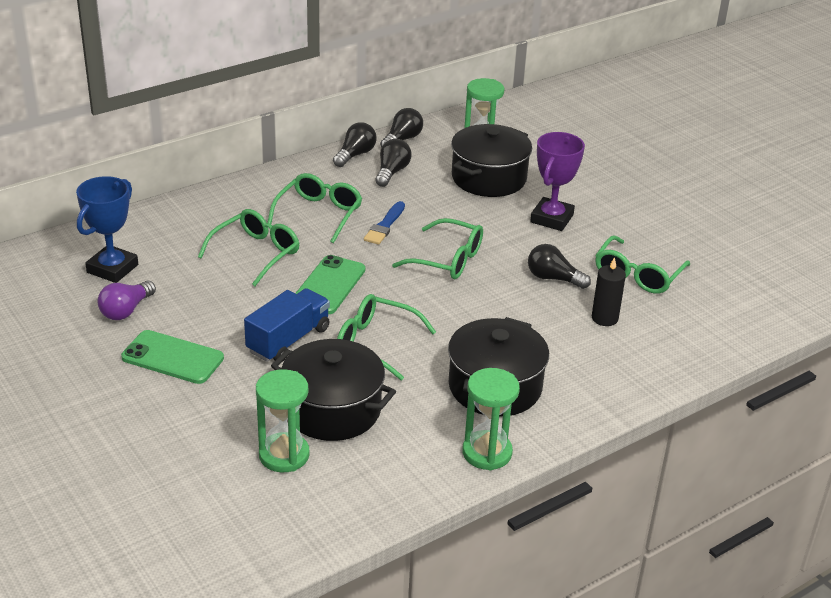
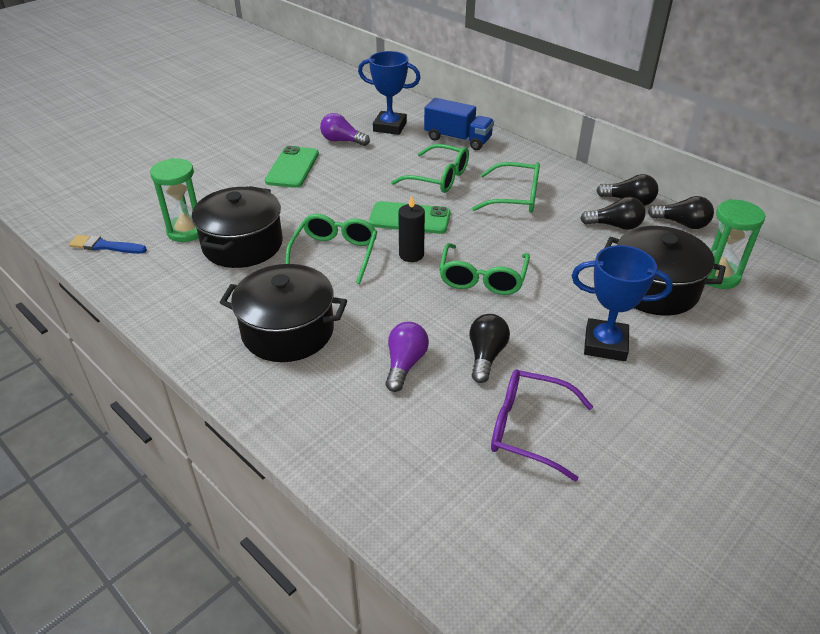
camera: 80 degrees right, 5 degrees up
blue truck [244,288,330,362] -> blue truck moved to [424,98,494,150]
blue brush [364,201,405,245] -> blue brush moved to [69,235,147,254]
green hourglass [462,368,520,470] -> none
purple trophy [530,132,585,231] -> blue trophy [572,245,673,361]
black candle [592,257,626,326] -> black candle moved to [398,196,425,262]
green glasses [595,235,690,294] -> purple glasses [491,369,593,481]
none -> purple light bulb [385,322,429,392]

